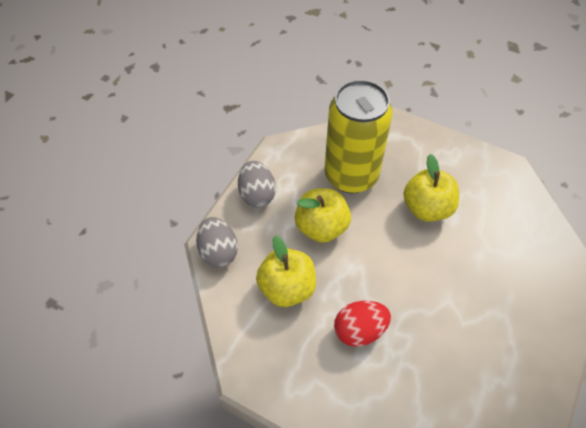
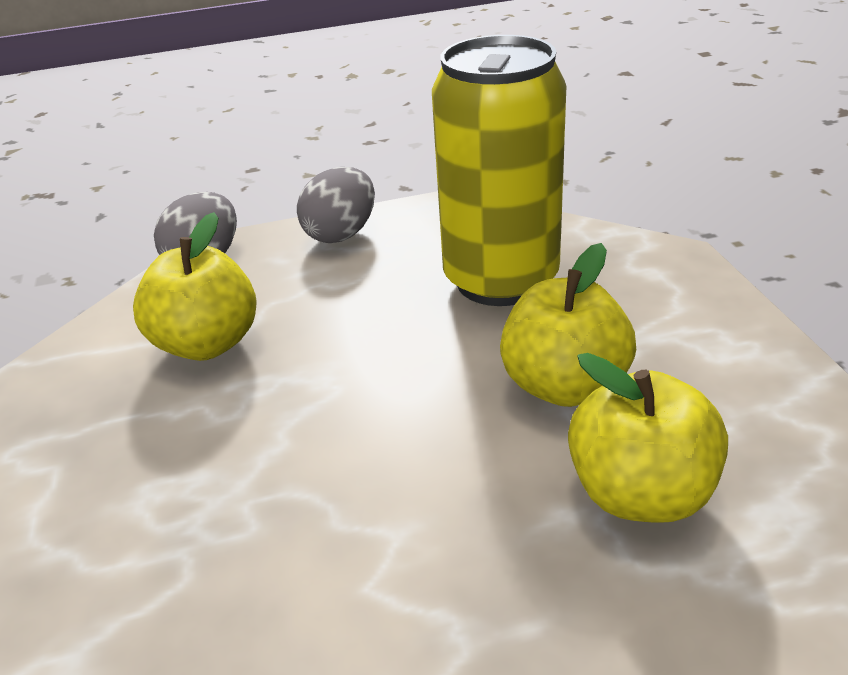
camera: 50 degrees right, 20 degrees down
yellow apple [295,188,351,243] -> yellow apple moved to [568,353,728,523]
red egg [334,301,391,347] -> none

